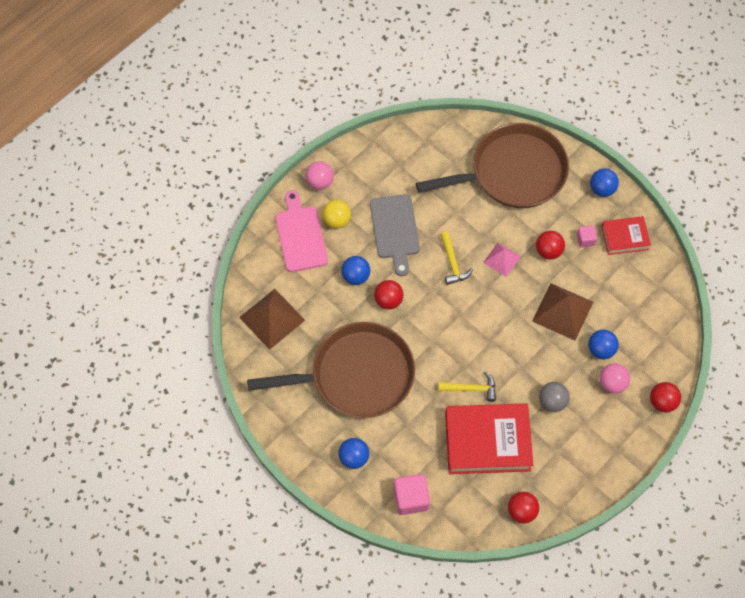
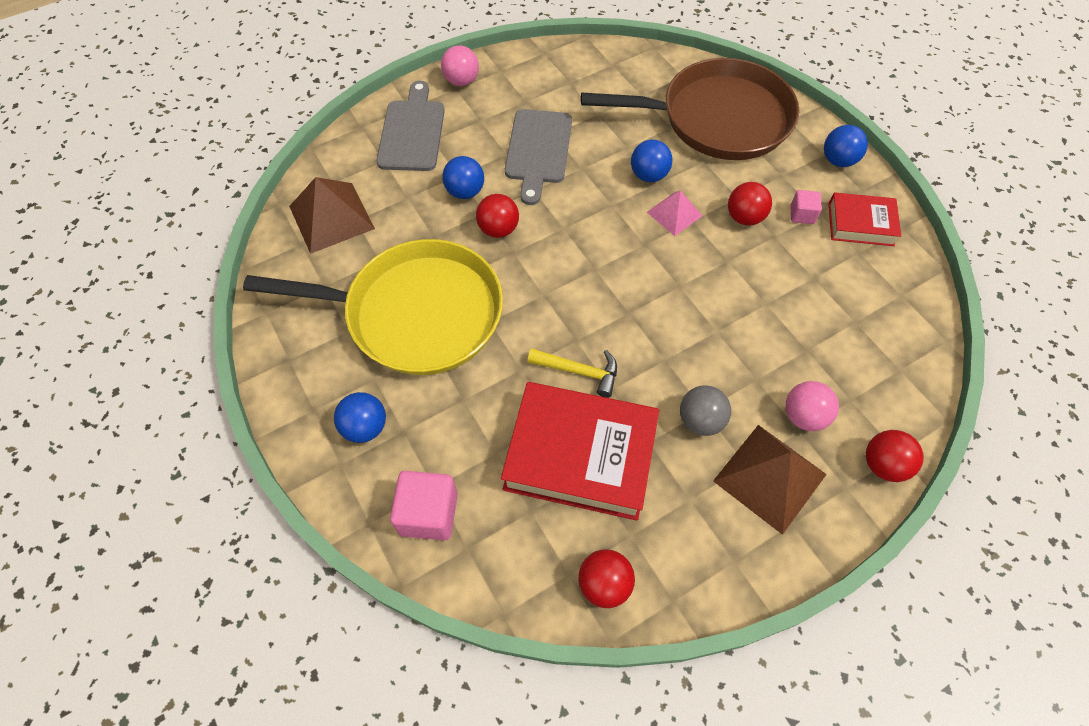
camera: 15 degrees right, 5 degrees down
brown pan [247,322,415,418] -> yellow pan [243,239,503,375]
pink cutting board [275,190,328,272] -> grey cutting board [376,81,445,171]
yellow ball [322,200,351,228] -> none
yellow hammer [441,232,473,285] -> none
brown pyramid [532,283,593,341] -> brown pyramid moved to [713,425,827,535]
blue ball [588,330,619,359] -> blue ball moved to [631,140,672,182]

